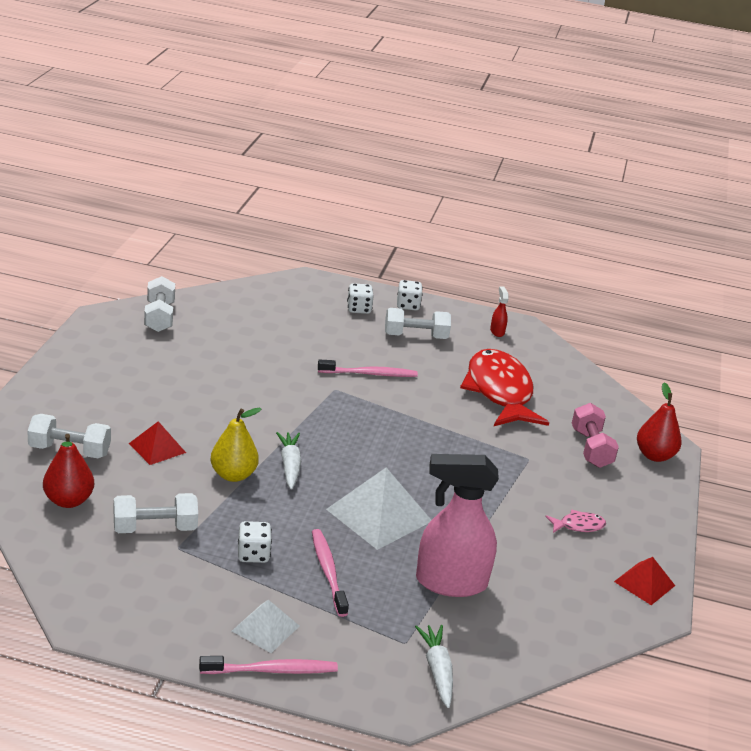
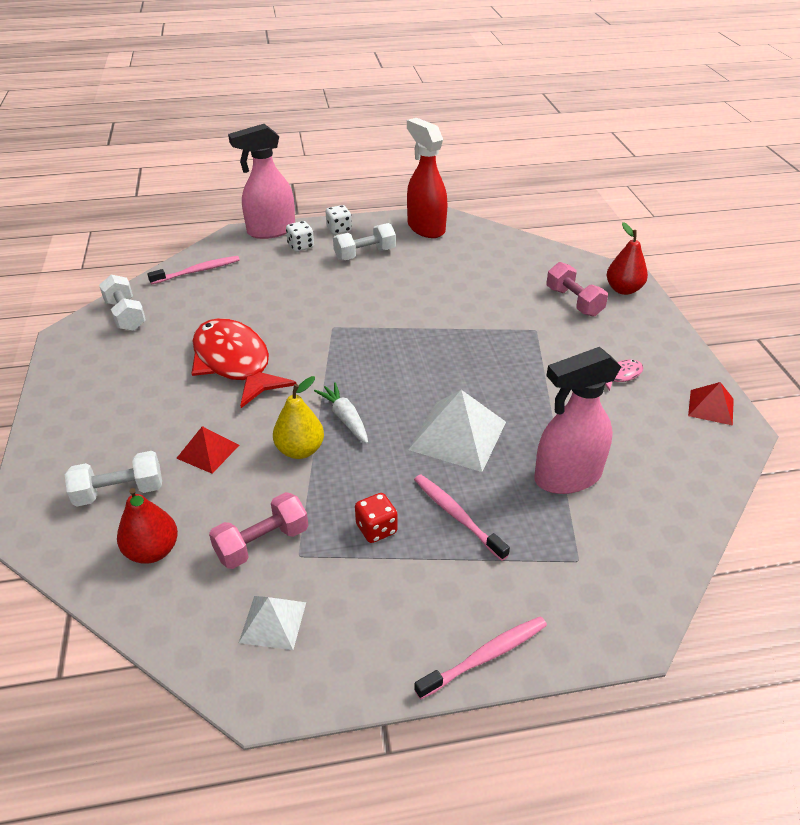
camera: 20 degrees left, 10 degrees up
white dumbbell [114,493,198,533] -> pink dumbbell [209,492,308,569]
white pyramid [232,600,299,653] -> white pyramid moved to [239,596,306,650]
white dice [238,521,272,563] -> red dice [355,493,398,543]
pink toothbrush [318,359,418,377] -> pink toothbrush moved to [147,256,240,285]
white carrot [415,625,453,708] -> none
red fish [460,349,549,426] -> red fish moved to [192,318,297,408]
red spray bottle [490,286,509,337] -> red spray bottle [407,118,447,238], size x2.48
none -> pink spray bottle [228,124,295,239]

